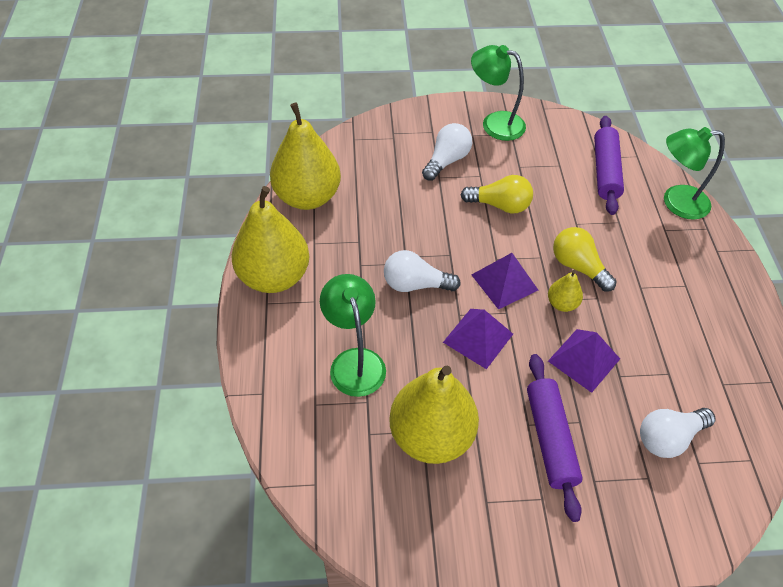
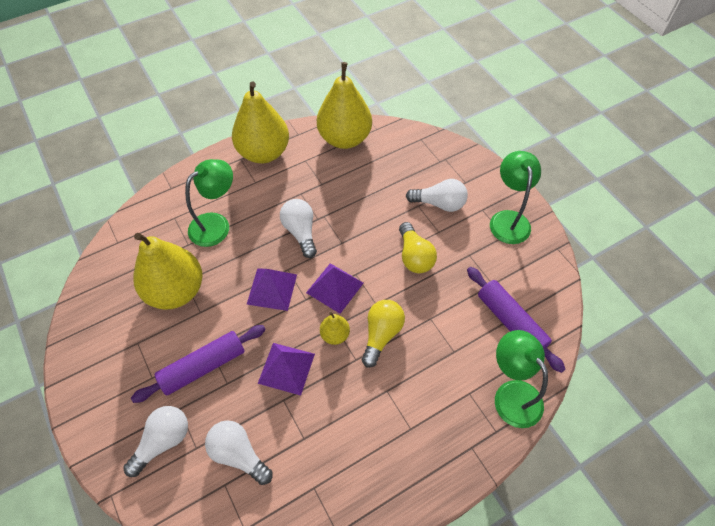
camera: 65 degrees right, 5 degrees up
purple rolling pin [594,116,624,215] -> purple rolling pin turned 75 degrees clockwise [467,267,565,373]
none -> white light bulb [123,406,188,477]

